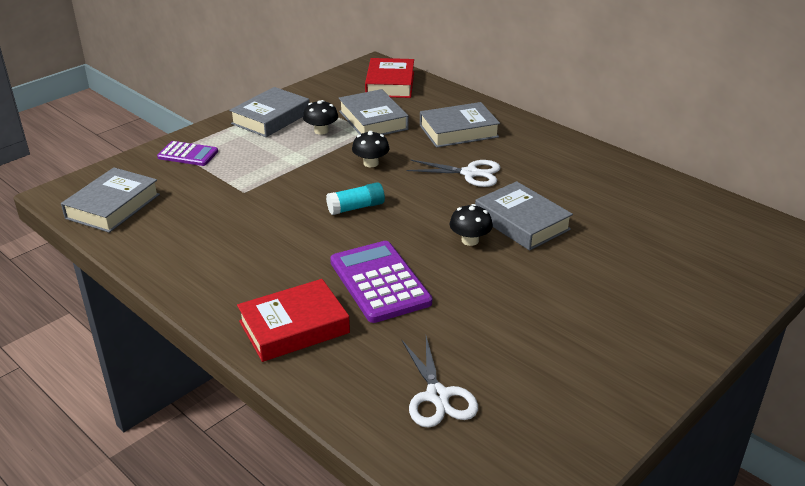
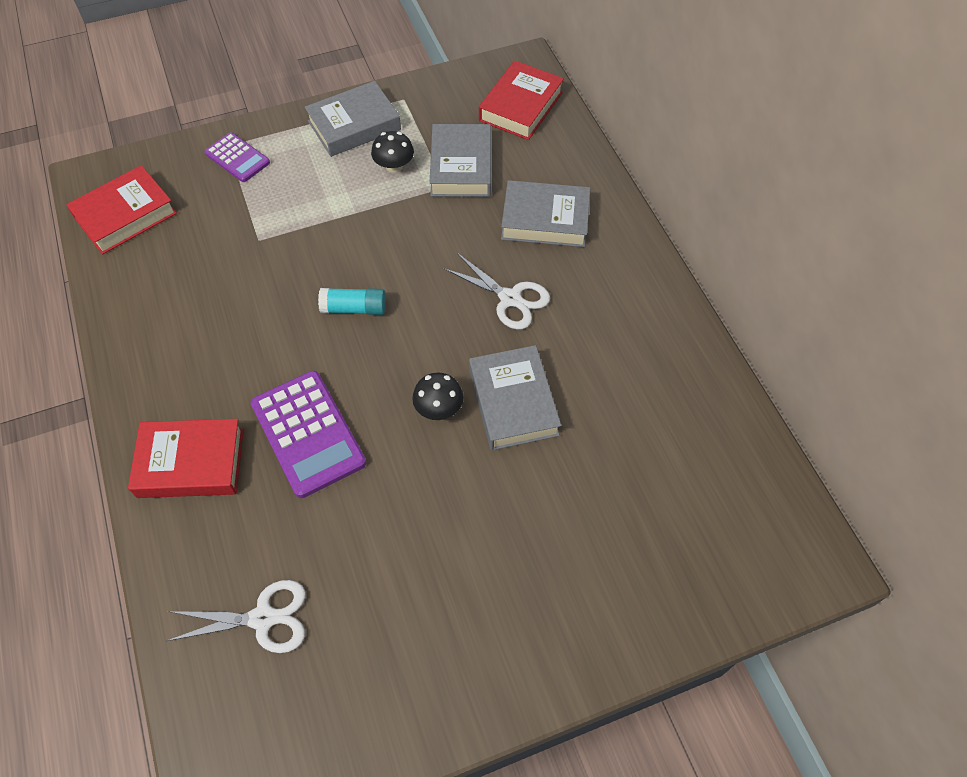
camera: 25 degrees right, 25 degrees up
grey book [61,167,160,233] -> red book [66,165,177,255]
purple calculator [330,241,432,323] -> purple calculator turned 150 degrees clockwise [251,371,366,498]
black mushroom [352,131,390,167] -> none
white scissors [402,336,478,428] -> white scissors turned 105 degrees counterclockwise [167,580,306,653]

